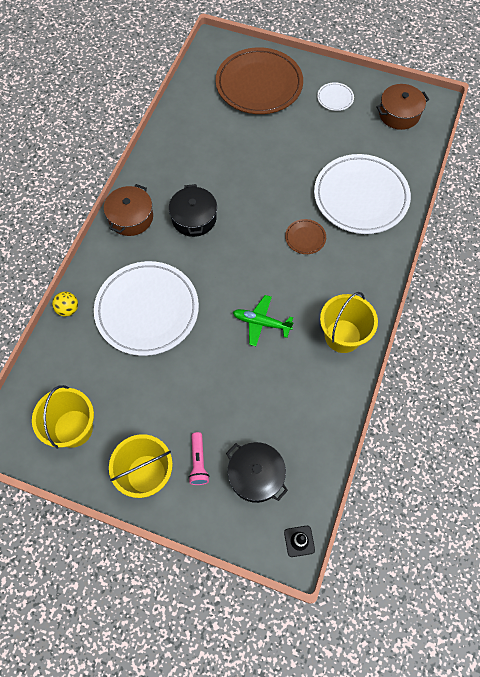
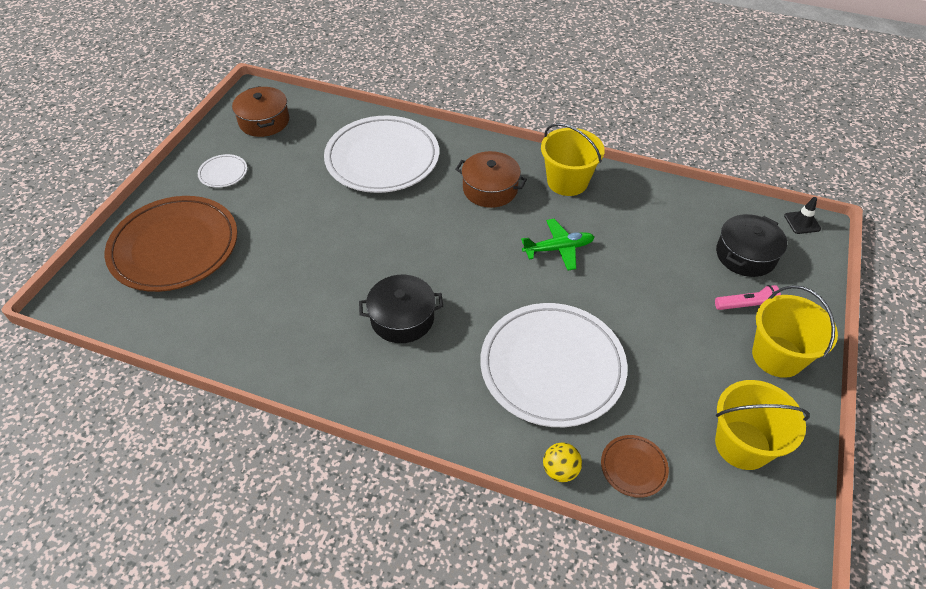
camera: 90 degrees left, 15 degrees down
brown pot [104,184,153,236] -> brown pot moved to [455,151,527,208]
green plane [233,295,294,346] -> green plane turned 120 degrees counterclockwise [521,219,595,271]
brown plate [285,219,326,254] -> brown plate moved to [601,435,669,498]

